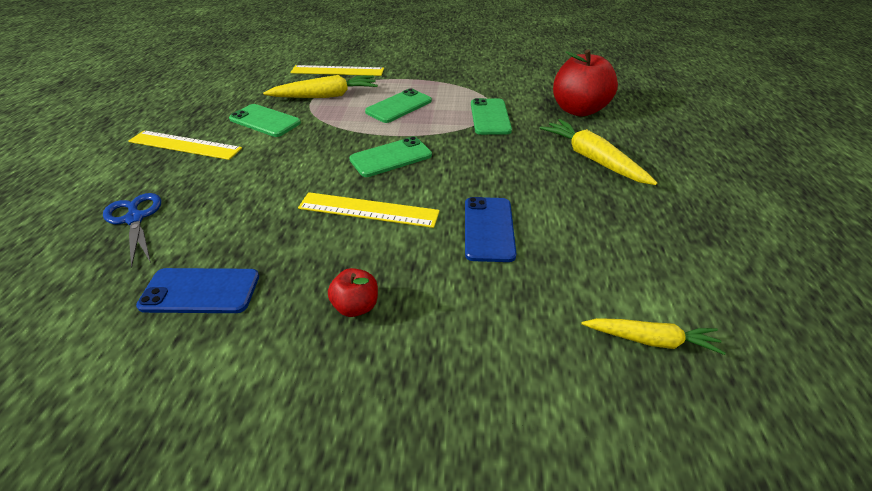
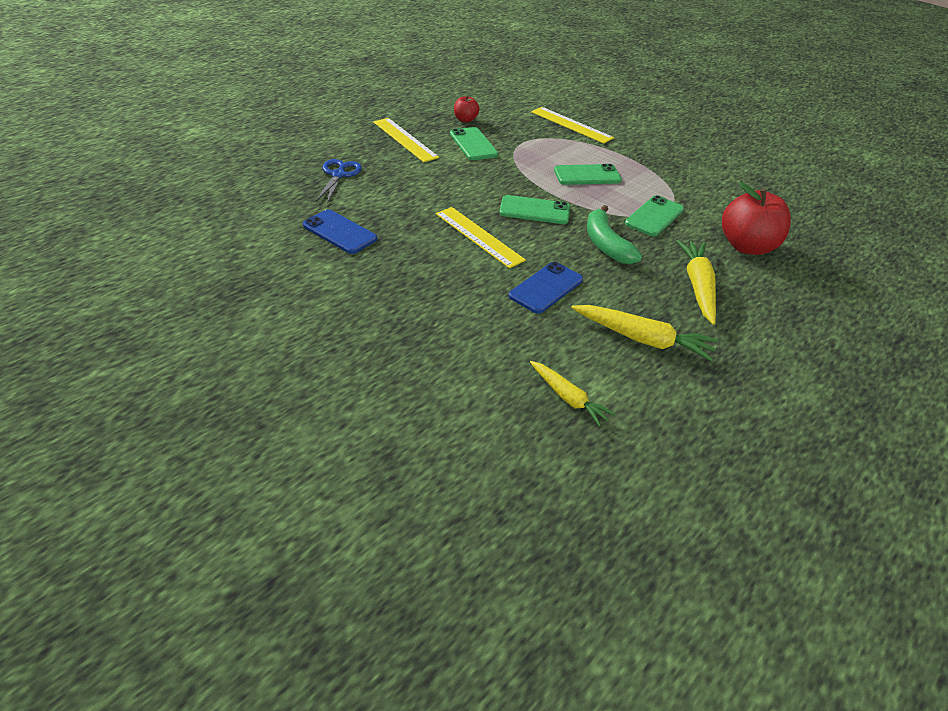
camera: 35 degrees right, 0 degrees up
yellow carrot [263,75,378,98] -> yellow carrot moved to [571,305,718,362]
red apple [328,268,378,317] -> red apple moved to [454,96,479,123]
none -> green banana [587,205,642,264]

